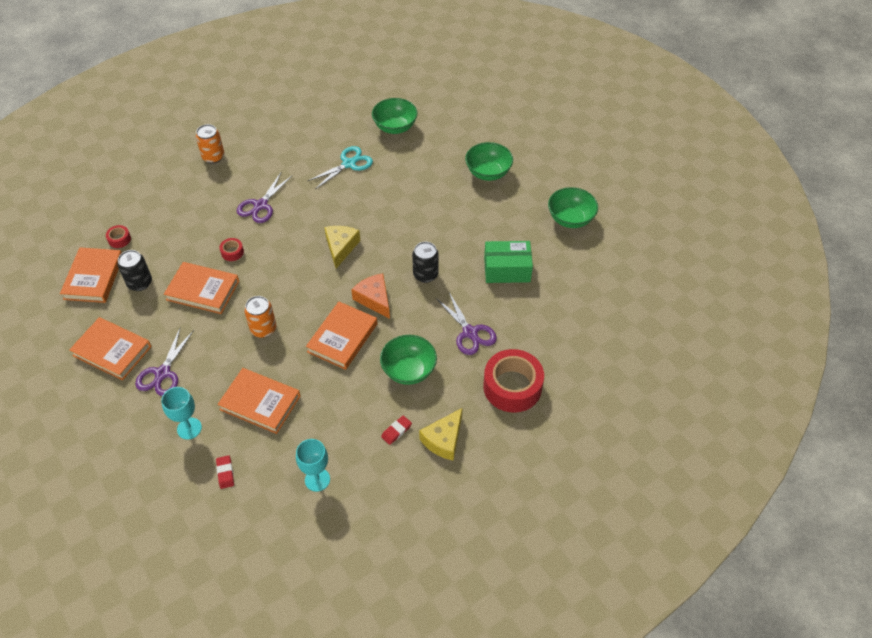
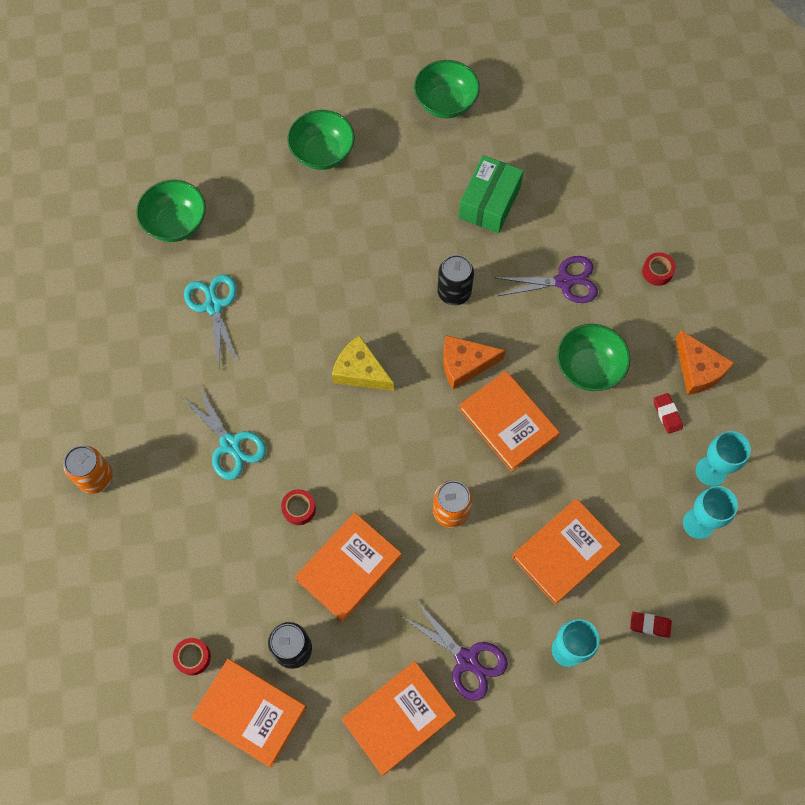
camera: 65 degrees left, 15 degrees up
purple scissors [237,173,293,223] -> turquoise scissors [182,386,266,480]
yellow cheese [419,408,463,461] -> orange cheese [675,330,734,395]
red tape [483,349,544,413] -> red tape [642,252,676,286], size x0.43
none -> turquoise goblet [696,431,751,486]

